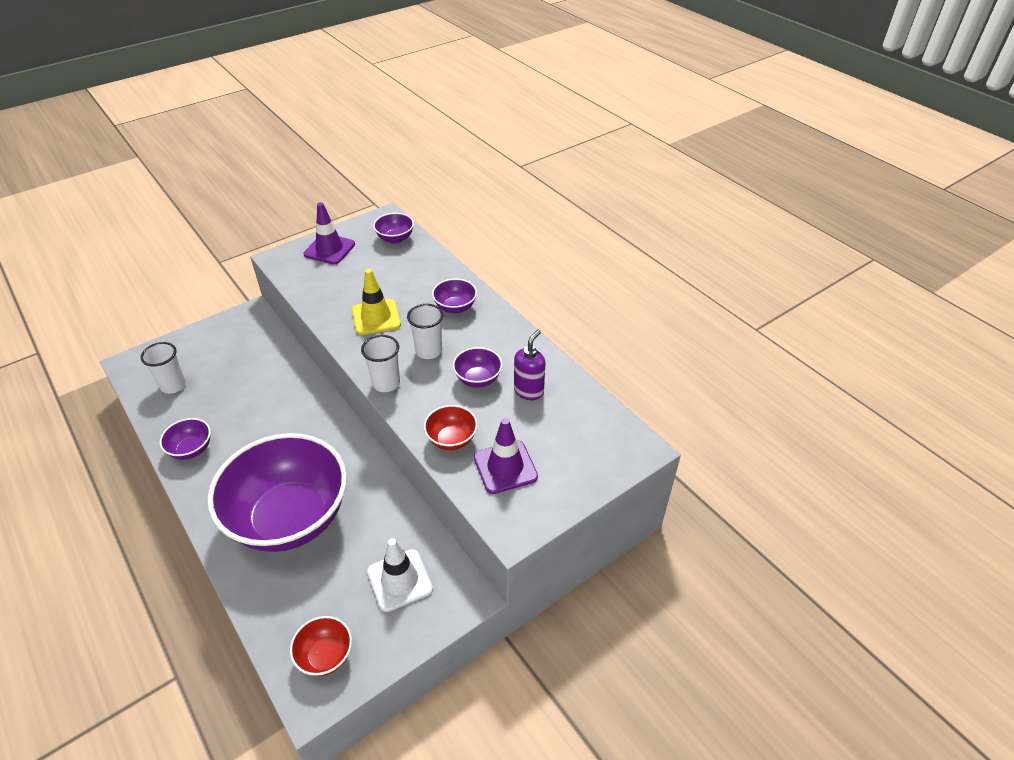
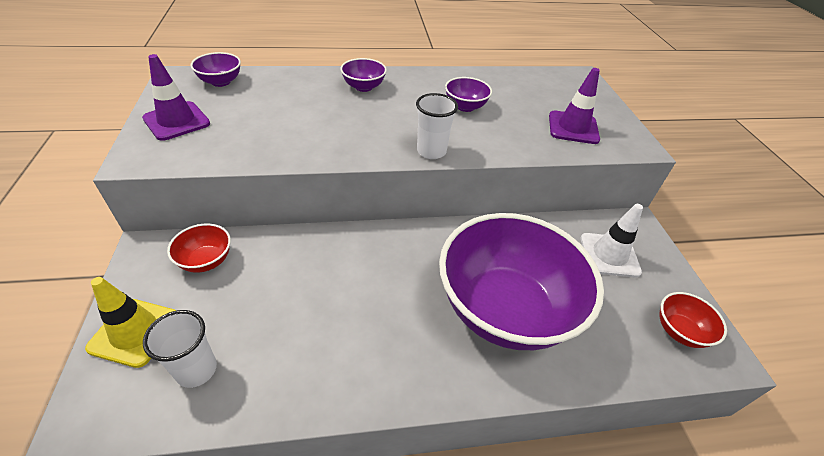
camera: 65 degrees left, 0 degrees up
purple bowl [160,418,211,460] -> none
yellow traffic cone [352,269,401,335] -> yellow traffic cone moved to [85,277,177,368]
white cup [407,304,443,359] -> none
red bowl [424,405,478,450] -> red bowl moved to [167,224,231,273]
purple soap dispenser [514,330,546,400] -> none

